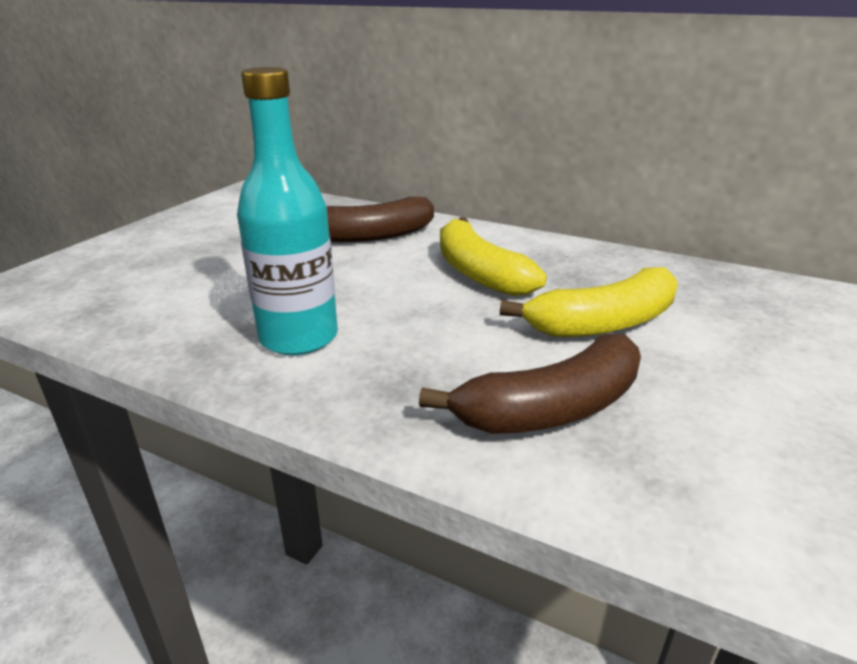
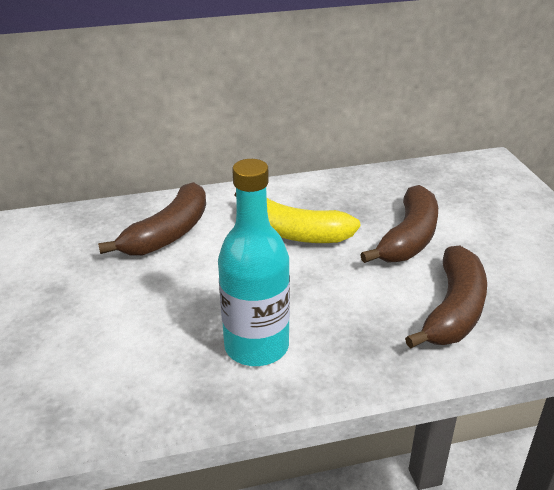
camera: 40 degrees left, 5 degrees up
yellow banana [500,267,678,337] -> brown banana [360,185,438,263]

